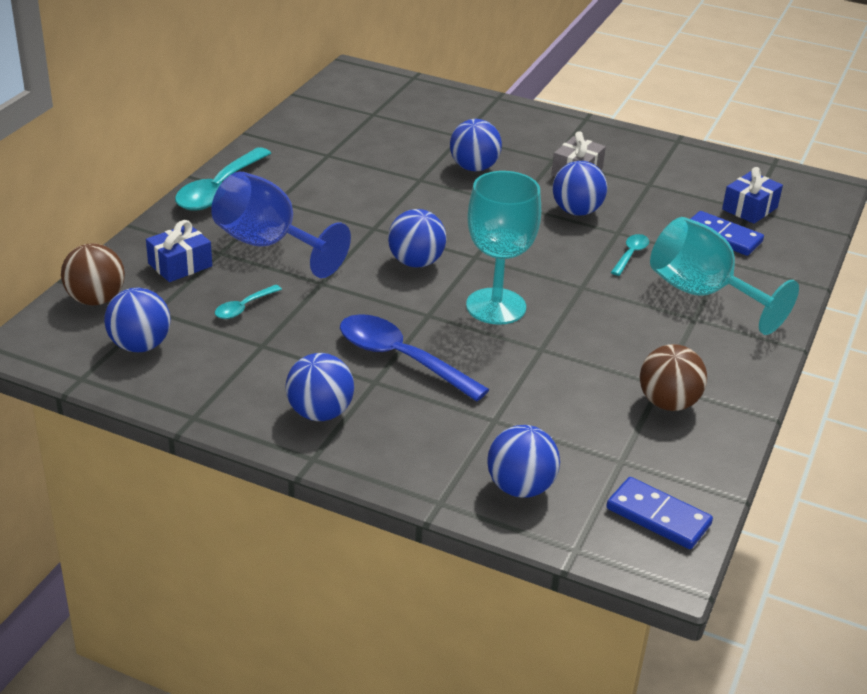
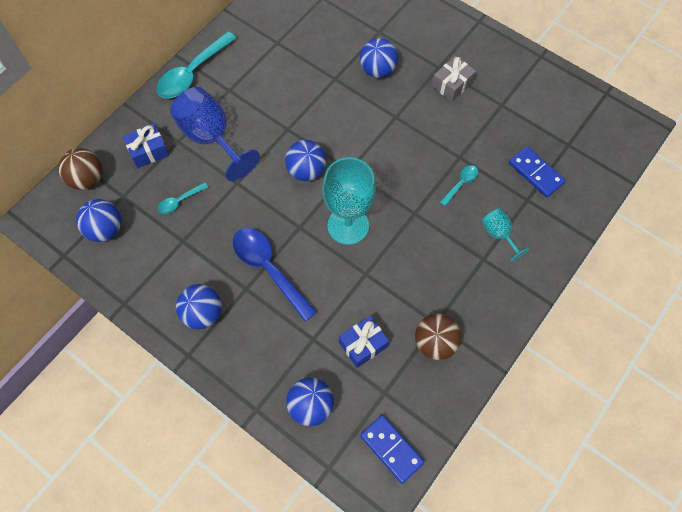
camera: 15 degrees right, 30 degrees up
blue ball [553,161,607,216] -> none
turquoise goblet [650,217,799,335] -> turquoise goblet [482,208,529,262], size x0.51
blue gift [722,167,783,224] -> blue gift moved to [339,316,389,368]

